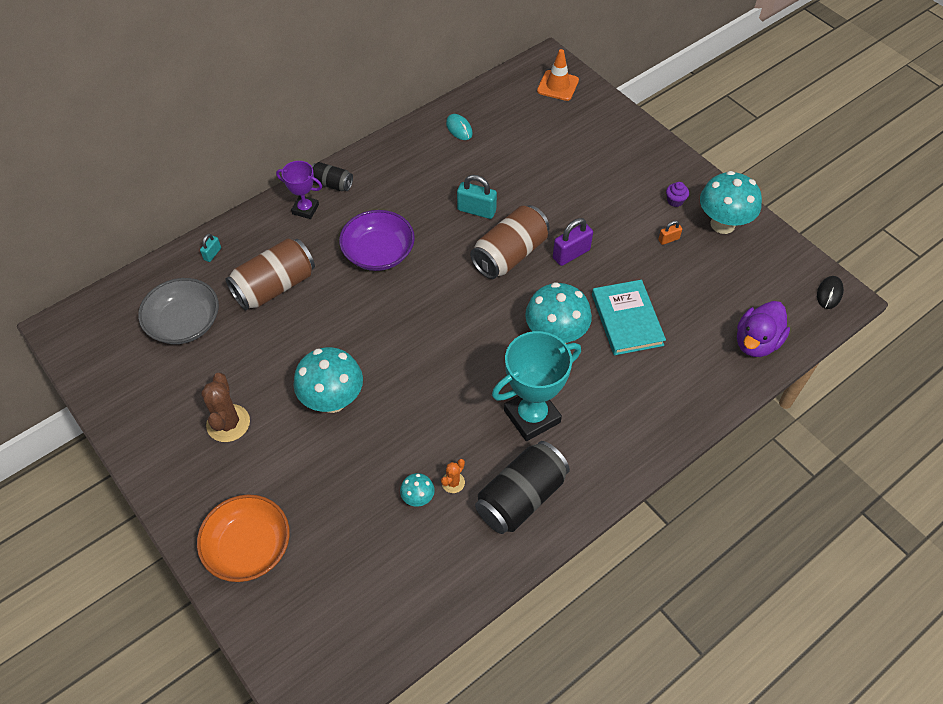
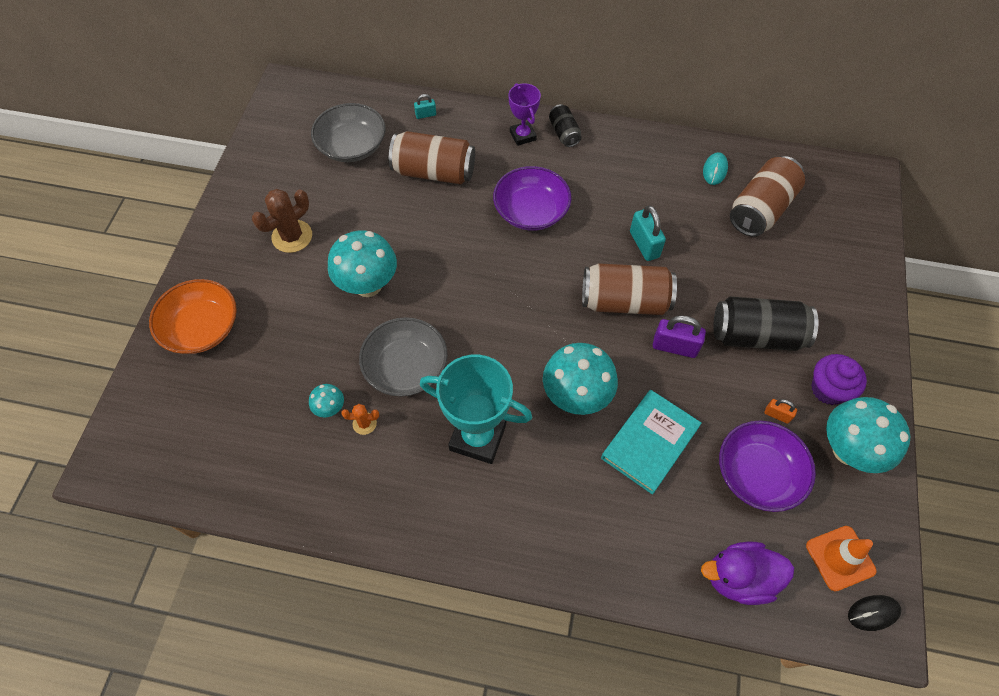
camera: 50 degrees right, 5 degrees up
black can [475,441,570,534] -> black can moved to [714,297,819,351]
orange traffic cone [537,49,579,101] -> orange traffic cone moved to [806,526,876,591]
purple cupcake [666,182,689,207] -> purple cupcake [811,354,867,405], size x1.77
none -> grey bowl [359,317,448,396]
none -> purple bowl [719,421,816,512]
none -> brown can [730,156,805,237]

